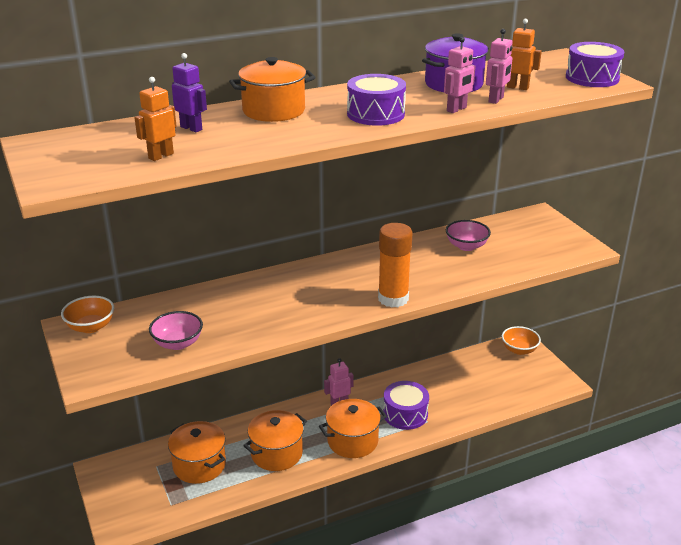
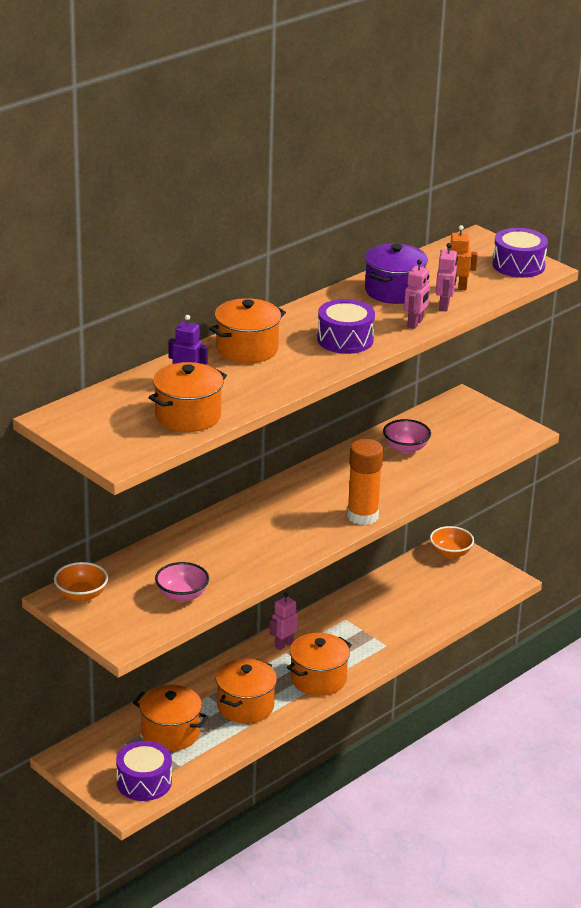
camera: 20 degrees left, 0 degrees up
orange robot [135,77,177,161] -> orange pot [149,362,227,432]
purple drum [383,381,429,430] -> purple drum moved to [116,741,172,801]

